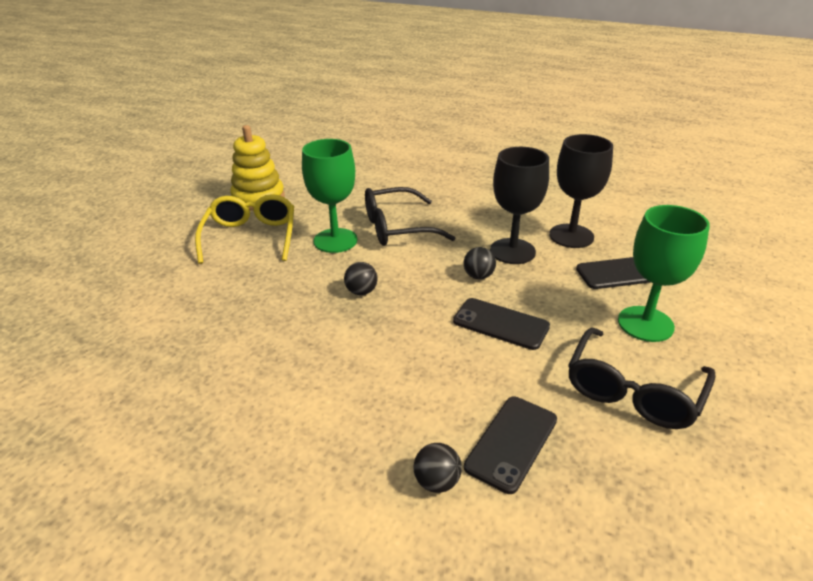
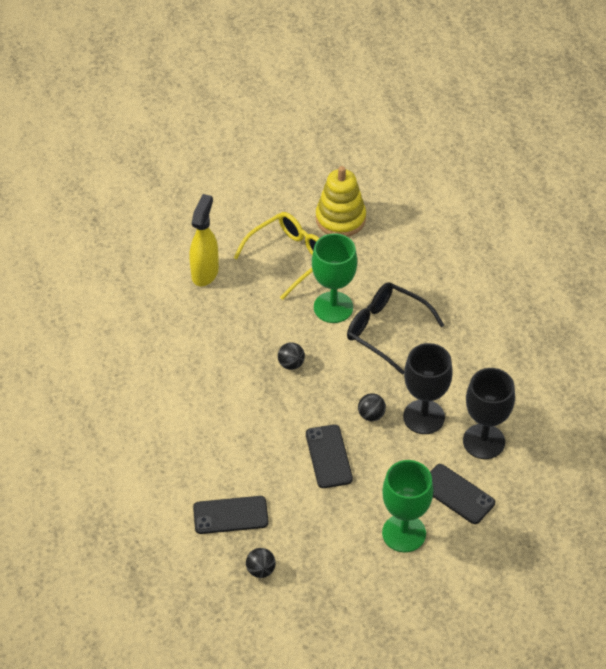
camera: 50 degrees right, 15 degrees up
black ball [414,443,462,493] -> black ball moved to [246,548,276,578]
black glasses [568,327,716,429] -> none
none -> yellow spray bottle [189,194,219,286]

